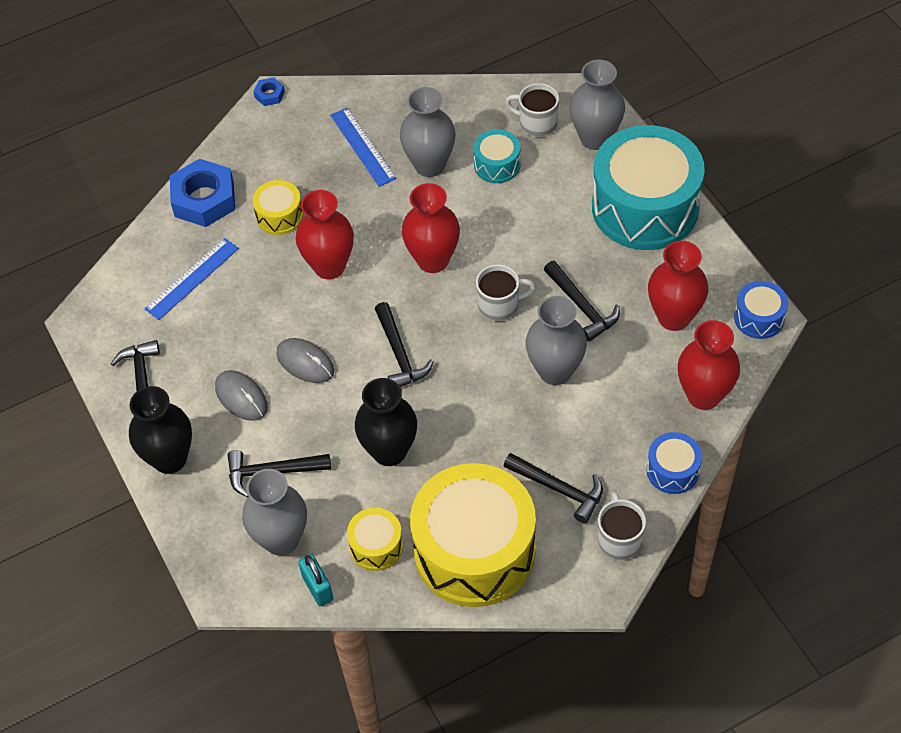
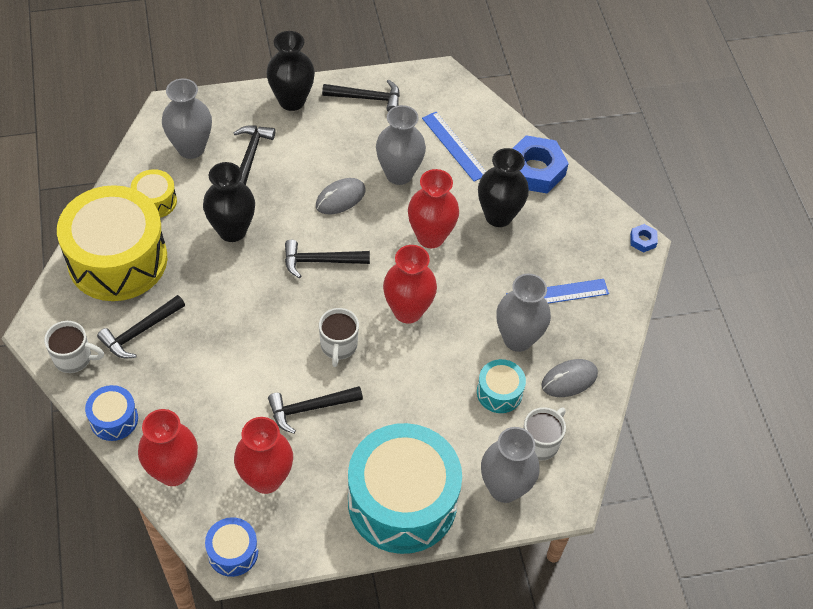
camera: 100 degrees right, 0 degrees up
grey mouse [215,370,268,421] -> grey mouse moved to [542,359,598,397]
yellow drum [253,180,303,235] -> black vase [478,148,529,227]
turquoise padlock [298,554,333,607] -> none
grey vase [526,296,587,385] -> grey vase moved to [376,105,426,185]

